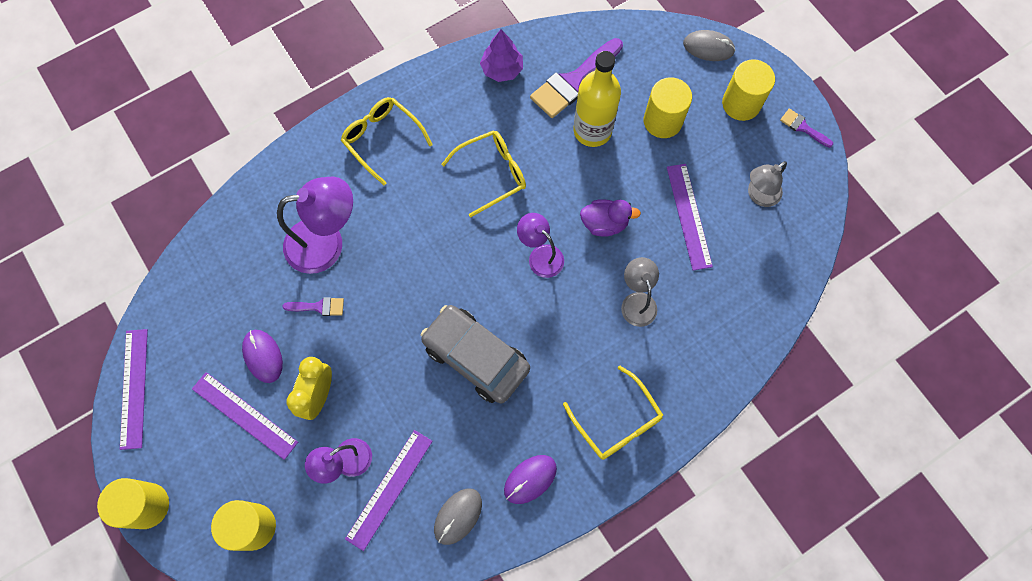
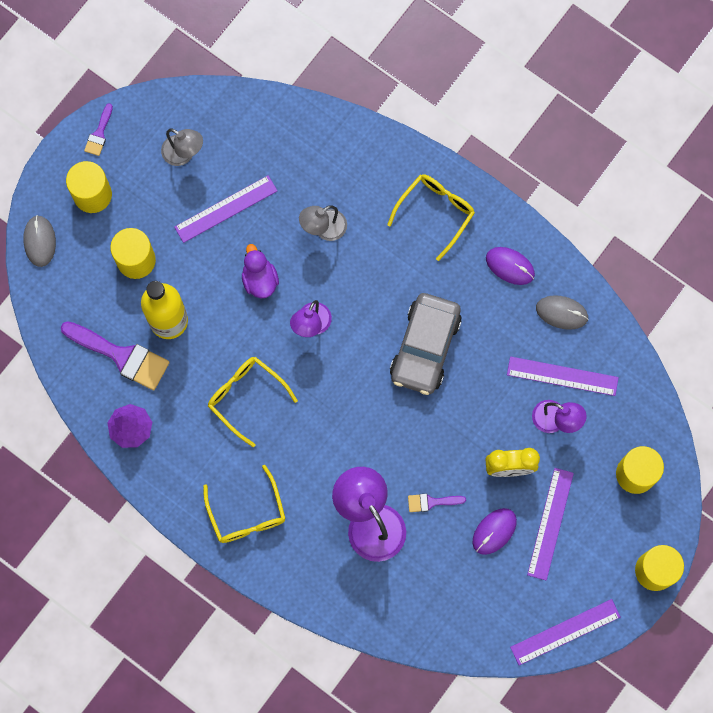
camera: 110 degrees left, 5 degrees up
purple brush [283,297,344,316] -> purple brush turned 75 degrees counterclockwise [408,494,466,512]
yellow glasses [341,97,433,185] -> yellow glasses turned 45 degrees counterclockwise [203,465,286,543]

